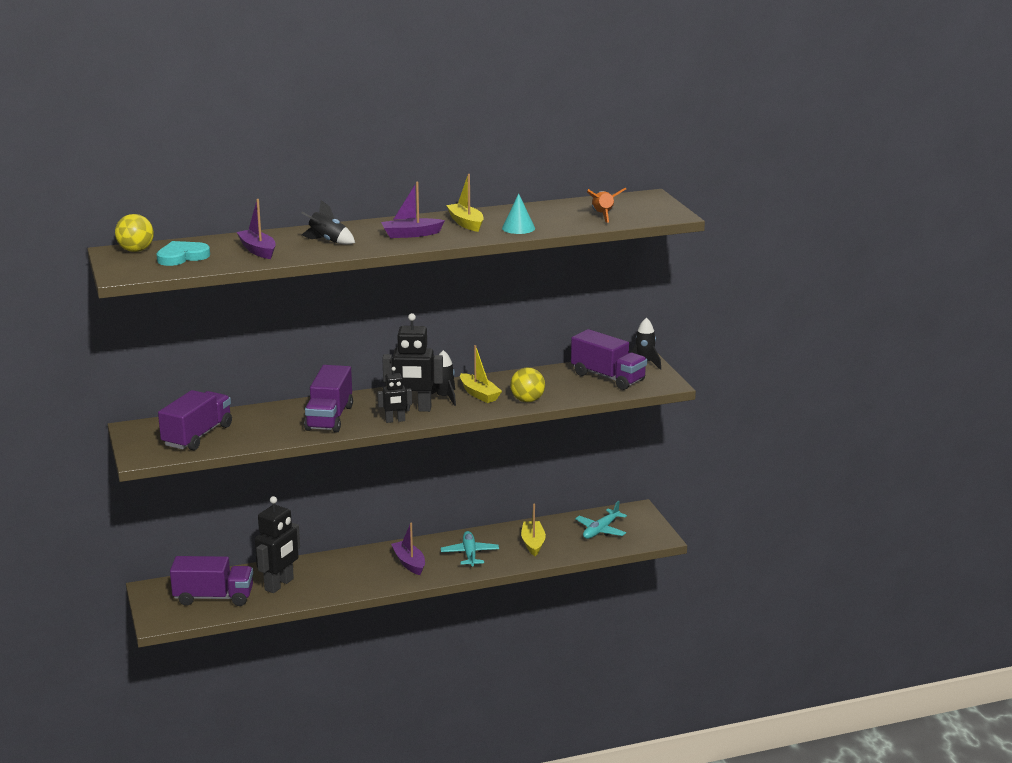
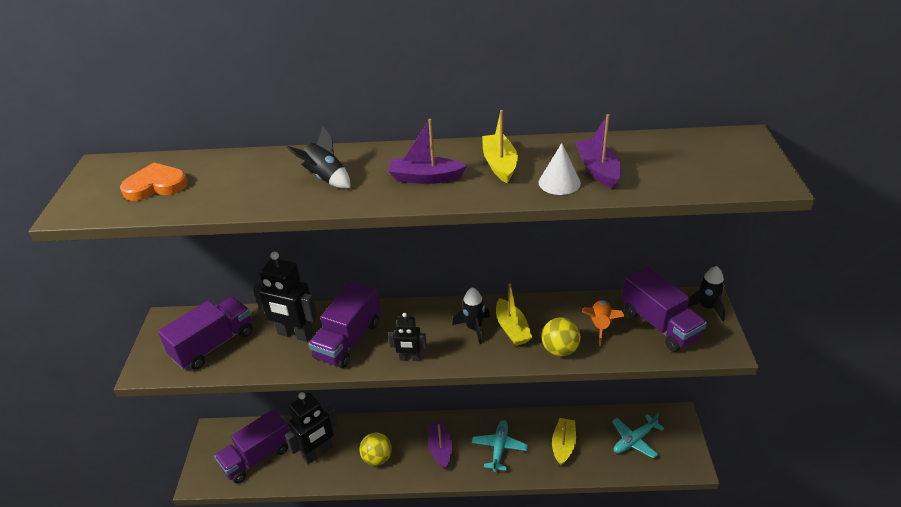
camera: 20 degrees right, 15 degrees up
yellow ball [115,214,154,252] -> yellow ball moved to [360,433,392,466]
turquoise heart [156,241,210,266] -> orange heart [120,163,188,201]
purple truck [170,556,253,606] -> purple truck turned 120 degrees clockwise [214,409,289,483]
purple boat [237,199,276,259] -> purple boat moved to [575,114,622,189]
black robot [382,313,443,412] -> black robot moved to [253,251,317,342]
turquoise cone [502,193,535,234] -> white cone [538,143,581,195]
orange rocket [587,188,626,223] -> orange rocket moved to [582,300,624,346]

